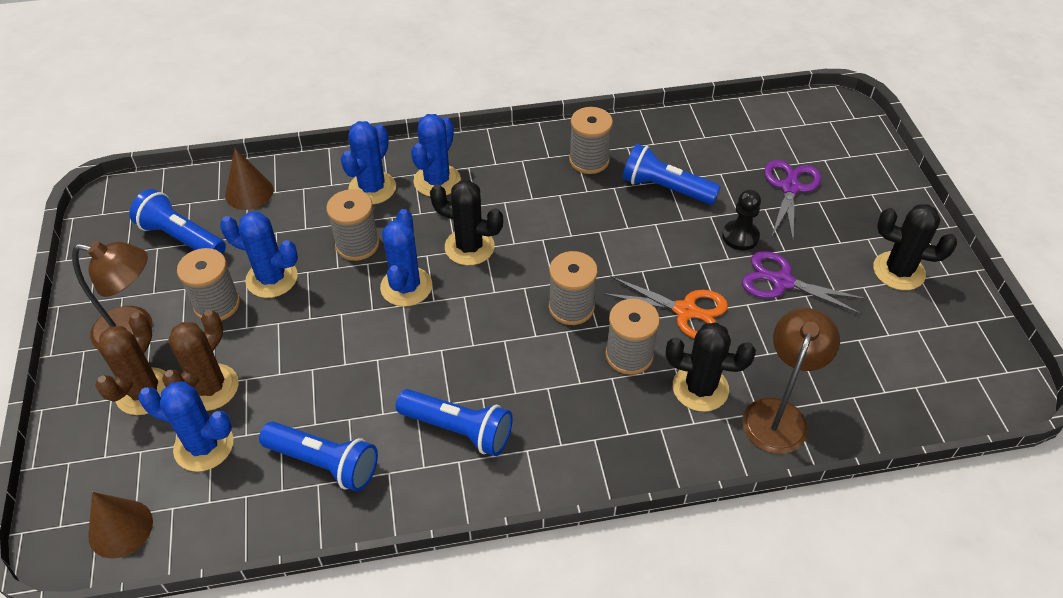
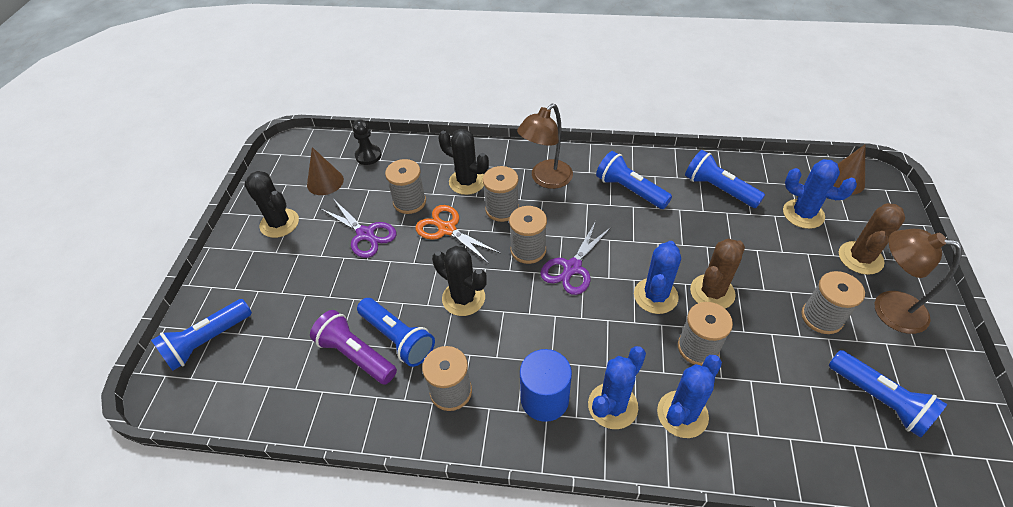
camera: 160 degrees left, 0 degrees up
brown cactus [162,310,239,411] -> brown cactus moved to [690,239,745,308]
blue cactus [220,211,298,298] -> none
brown cone [225,148,273,210] -> brown cone moved to [307,147,344,195]
black cactus [430,180,503,265] -> black cactus moved to [432,246,487,316]
black pawn [722,190,761,250] -> black pawn moved to [352,119,381,165]
brown lamp [742,308,840,454] -> brown lamp moved to [517,104,573,189]
purple scissors [764,160,821,241] -> purple scissors moved to [540,221,612,295]
none -> blue flashlight [151,299,252,371]
none -> purple flashlight [310,310,397,385]
none -> grey spool [385,159,426,214]
none -> blue cylinder [520,349,572,422]

